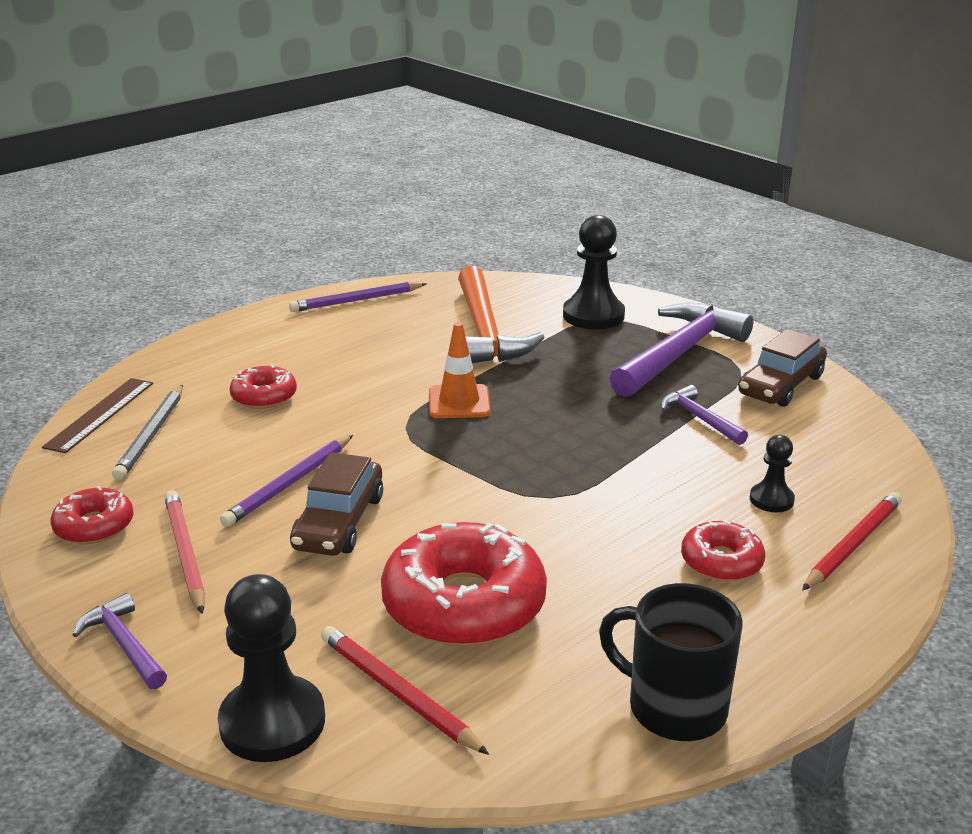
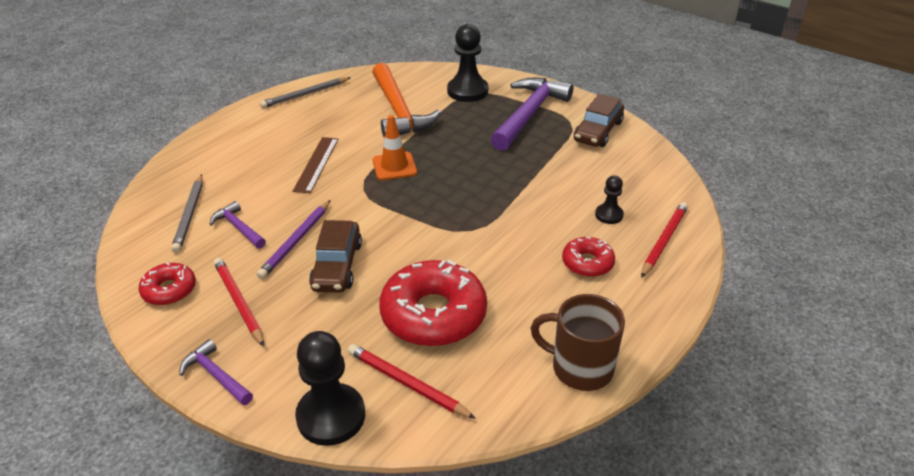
camera: 10 degrees left, 10 degrees up
brown ruler [42,378,153,453] -> brown ruler moved to [293,137,339,193]
red donut [229,365,297,409] -> none
purple pencil [289,282,427,312] -> grey pencil [260,77,351,108]
black mug [599,583,743,741] -> brown mug [531,294,625,391]
purple hammer [661,385,748,445] -> purple hammer moved to [210,201,266,249]

